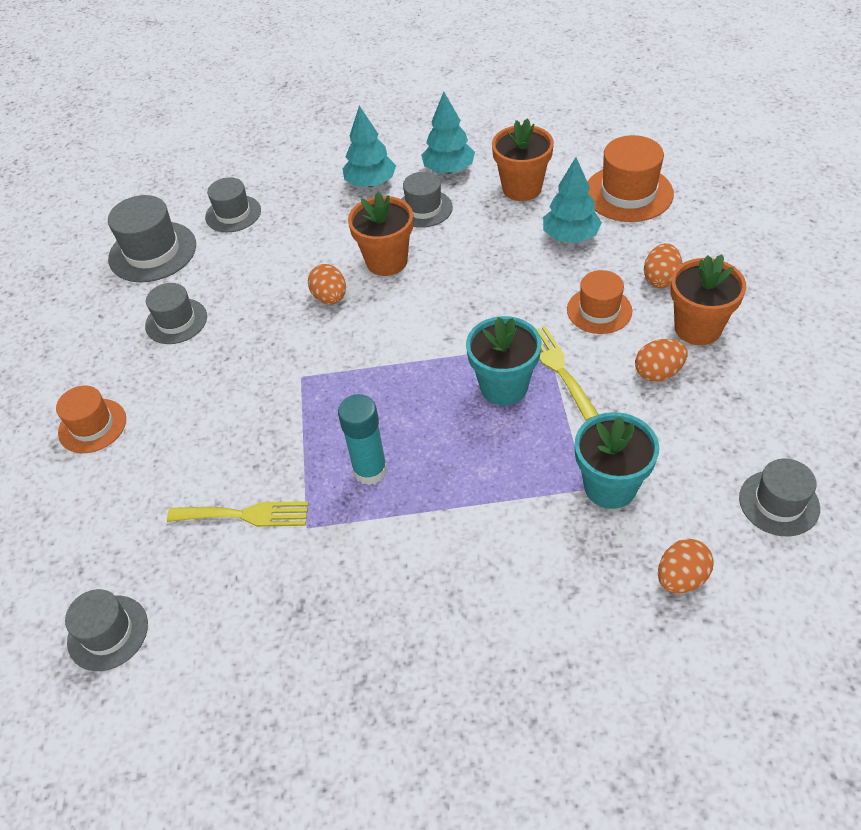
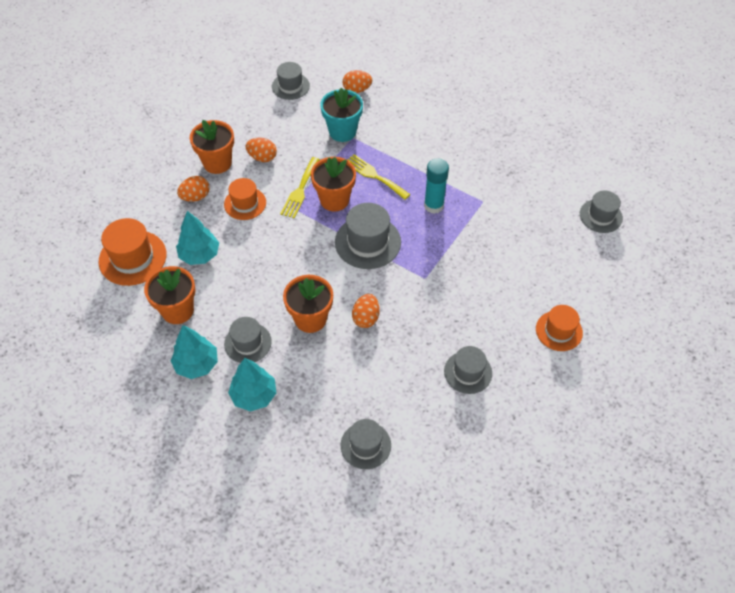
camera: 145 degrees left, 5 degrees up
grey hat [108,195,196,282] -> grey hat moved to [335,203,401,269]
yellow fork [167,501,308,527] -> yellow fork moved to [347,154,411,200]
turquoise flower pot [466,316,542,406] -> orange flower pot [311,157,356,211]

